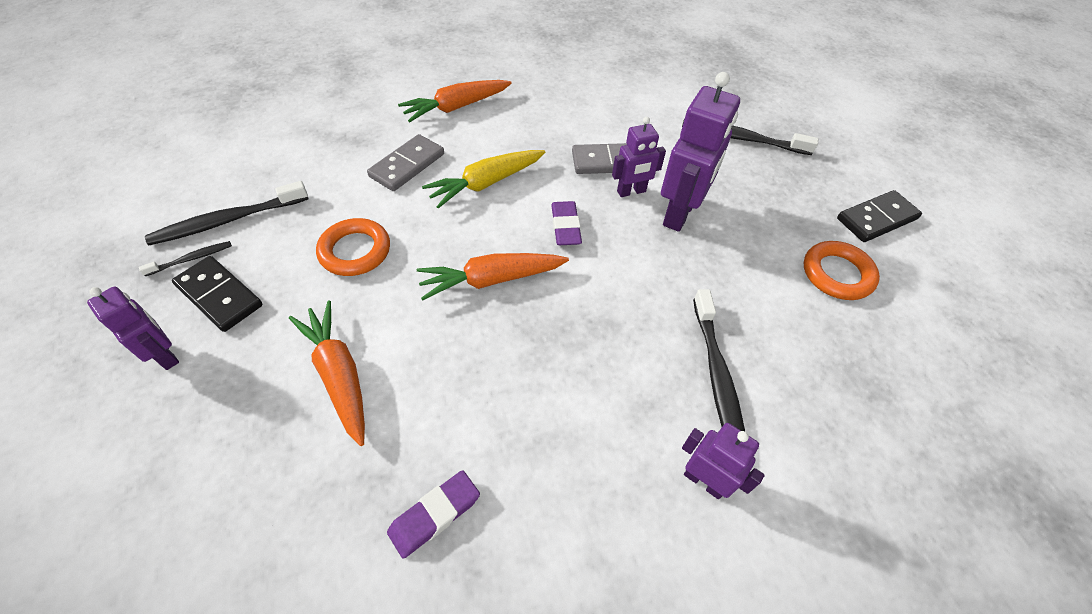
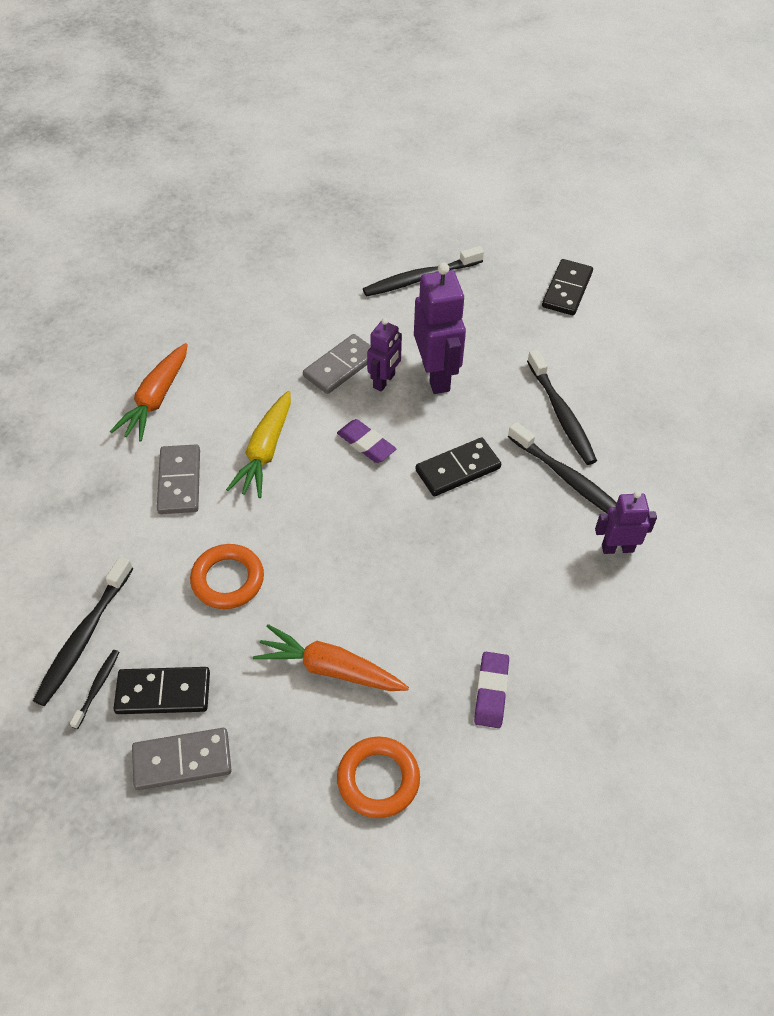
camera: 40 degrees left, 0 degrees up
purple robot [87,286,179,370] -> grey domino [132,728,232,790]
orange carrot [417,253,569,300] -> none
orange ring [804,241,880,300] -> orange ring moved to [337,737,420,818]
none -> black domino [415,438,501,496]
none -> black toothbrush [527,350,597,465]

